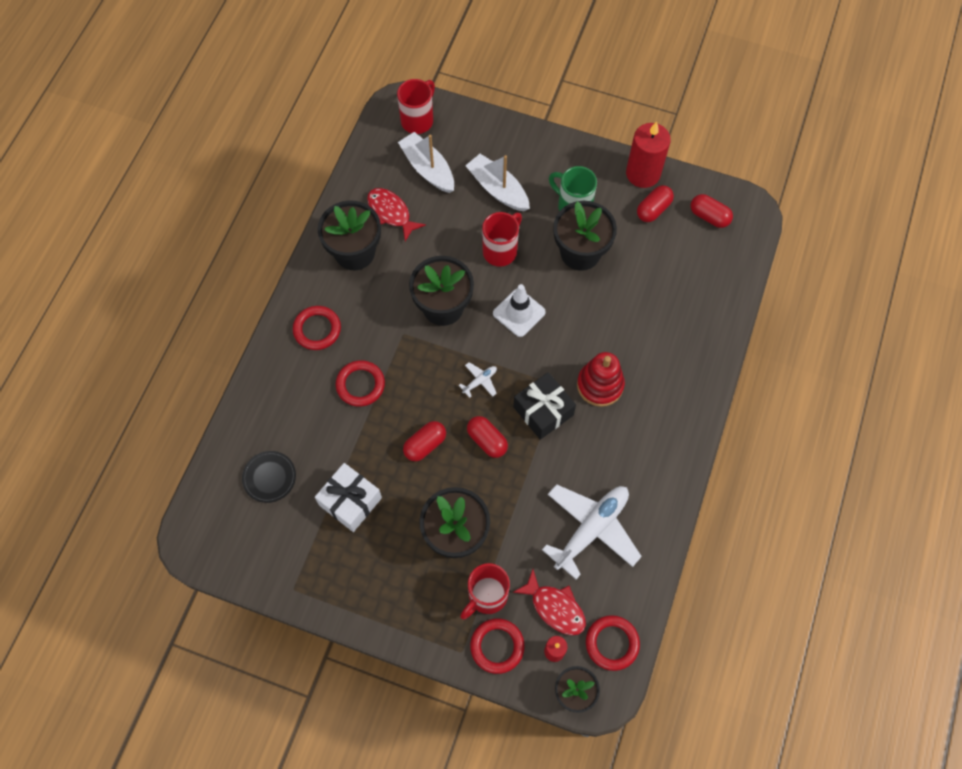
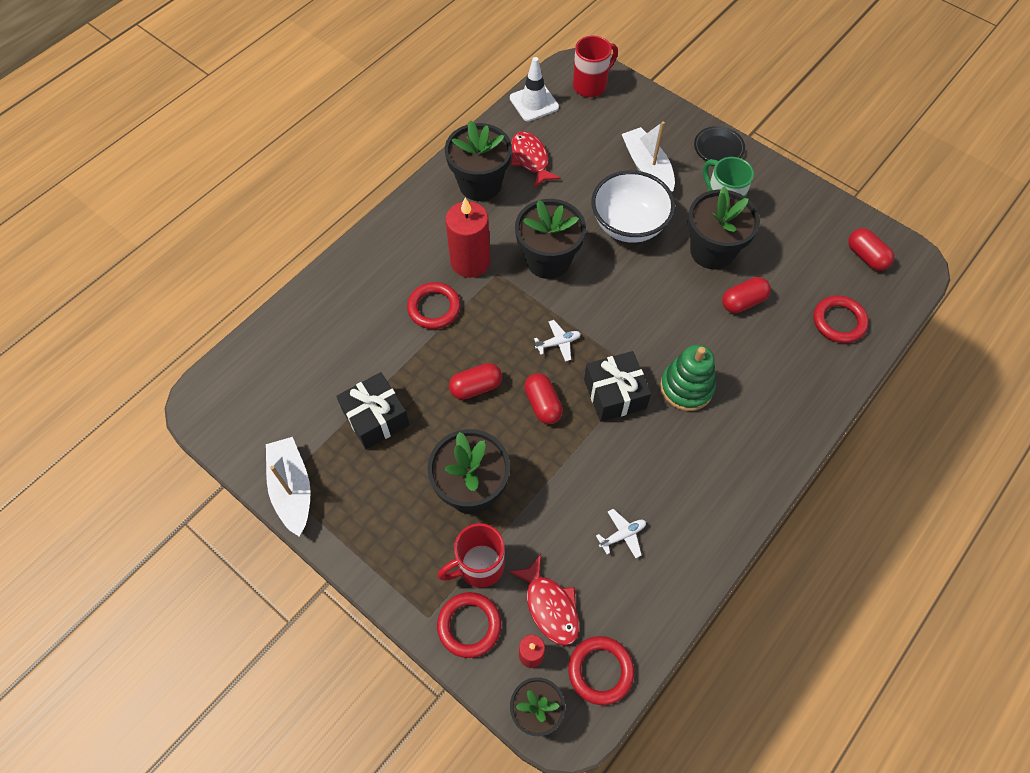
camera: 20 degrees right, 5 degrees down
black plate [242,451,296,503] -> black plate moved to [694,126,745,161]
red ring [293,306,341,350] -> red ring moved to [814,295,869,343]
white gift [315,463,382,532] -> black gift [336,372,410,449]
white boat [398,132,454,193] -> white boat moved to [266,437,311,536]
red mug [482,212,522,267] -> white bowl [591,170,675,243]
white traffic cone [493,284,546,337] -> white traffic cone moved to [510,57,559,122]
white plane [542,484,642,579] -> white plane [596,509,646,558], size x0.42
red stacking toy [577,352,625,407] -> green stacking toy [660,345,716,411]
red candle [626,121,671,188] -> red candle moved to [445,197,490,278]
red capsule [637,185,674,222] -> red capsule moved to [722,277,771,313]

